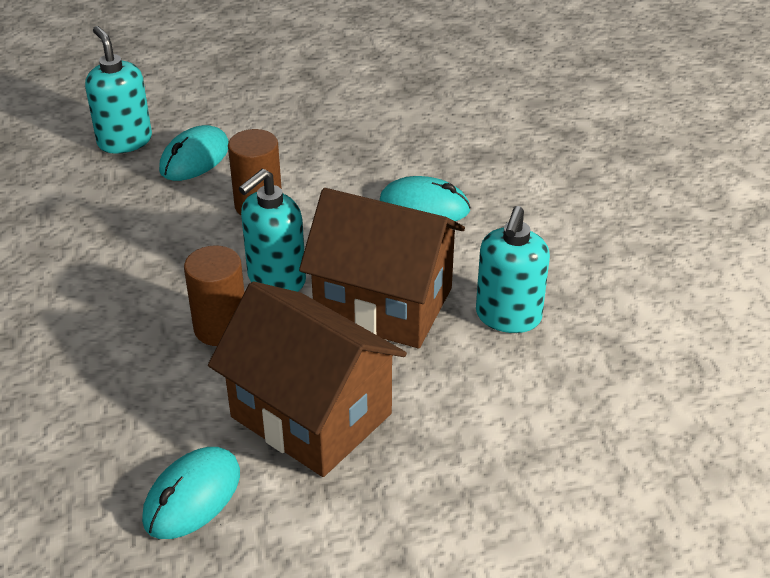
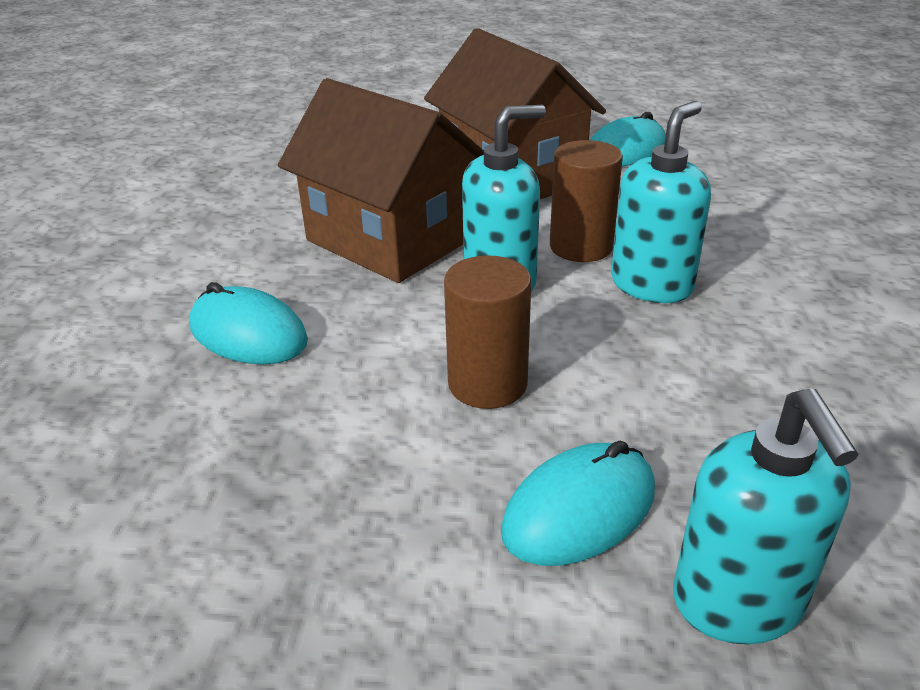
camera: 160 degrees left, 5 degrees down
turquoise soap dispenser [476,206,550,333] -> turquoise soap dispenser moved to [611,101,711,303]

